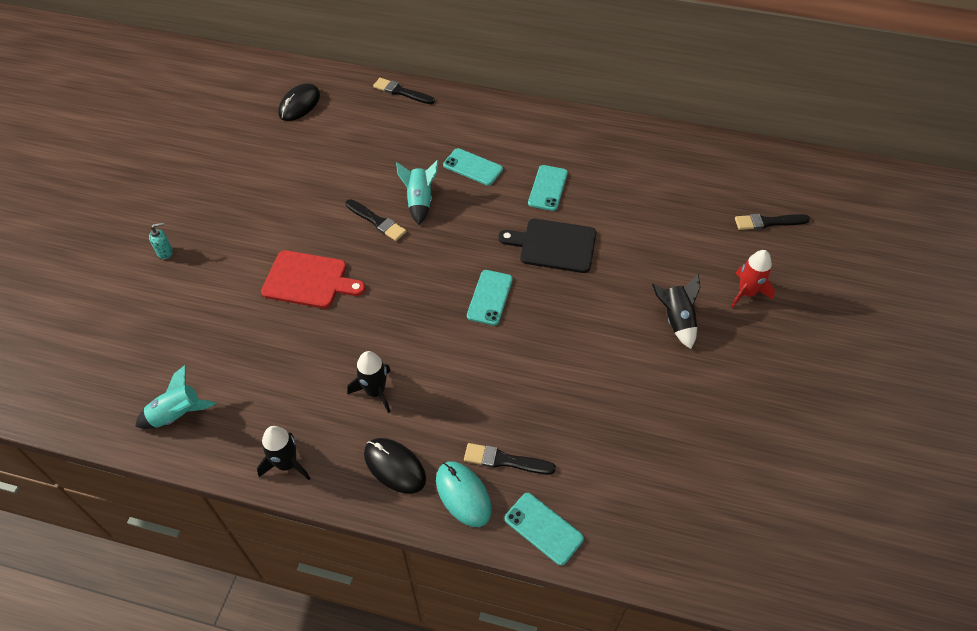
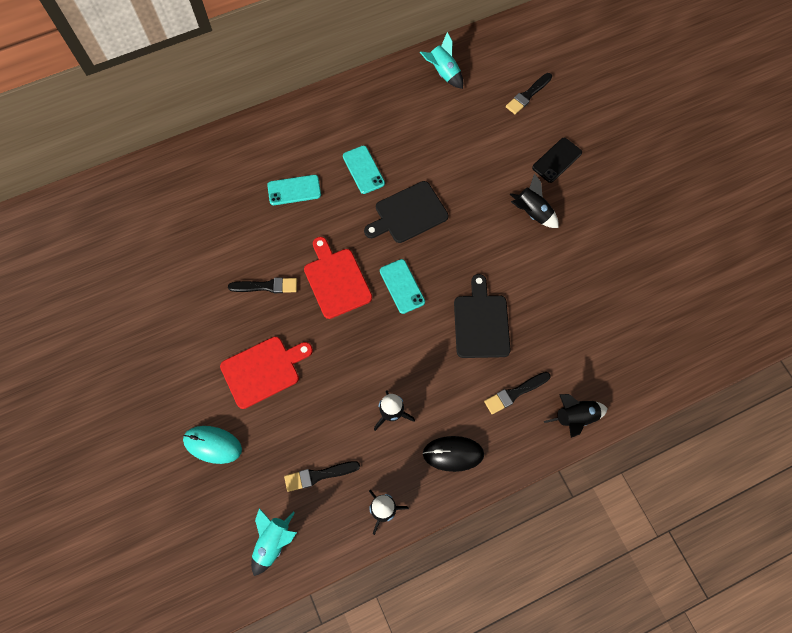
camera: 40 degrees left, 15 degrees up
turquoise soap dispenser [149,222,173,259] -> none
black mouse [278,83,320,121] -> none
black brush [373,78,435,104] -> black brush moved to [284,461,360,492]
turquoise rocket [396,160,439,225] -> turquoise rocket moved to [420,32,463,89]
turquoise mouse [436,461,492,527] -> turquoise mouse moved to [183,426,242,464]
turquoise phone [505,493,584,566] -> black rocket [544,394,608,438]
red rocket [731,250,775,308] -> black phone [532,138,582,183]
none -> red cutting board [304,237,372,319]
none -> black cutting board [454,274,510,358]

